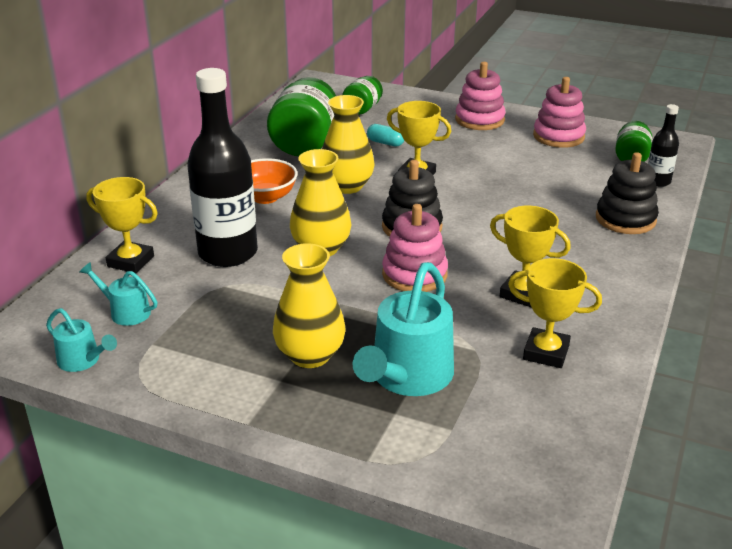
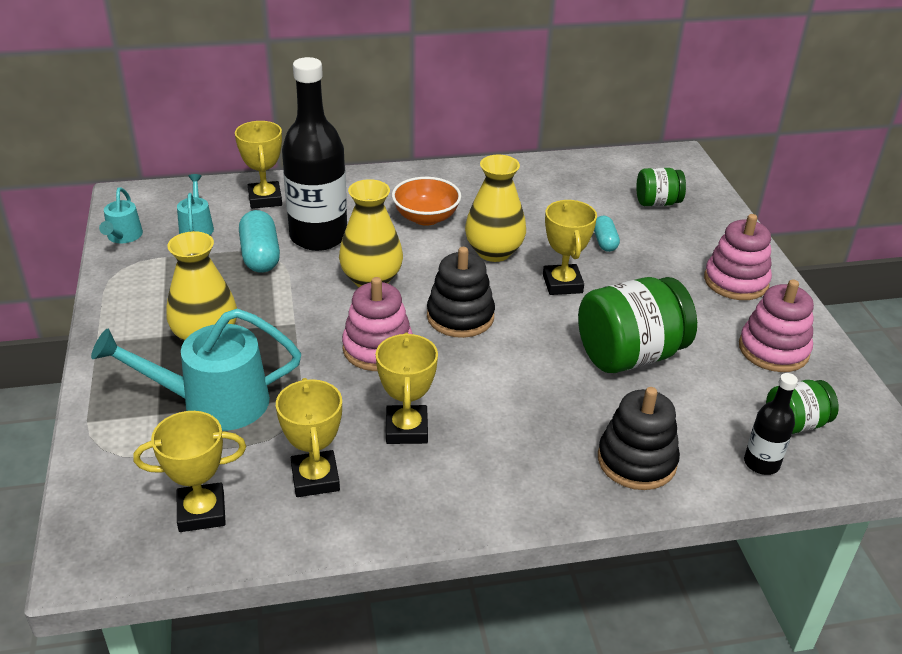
camera: 55 degrees right, 5 degrees up
green jar [267,77,336,156] -> green jar moved to [578,277,697,373]
none -> yellow trophy [133,411,246,532]
none -> turquoise capsule [239,210,280,273]

